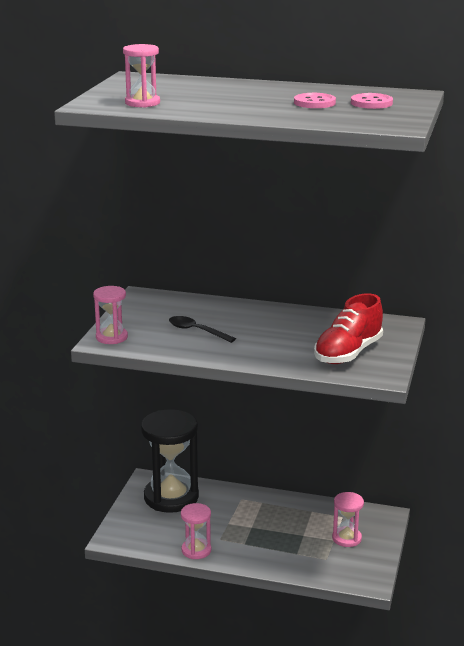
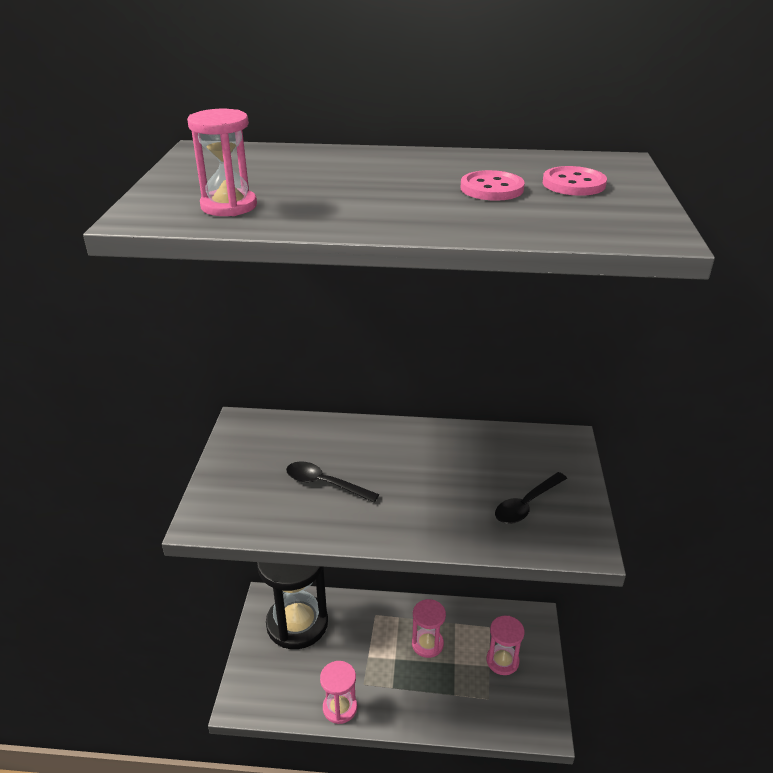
camera: 10 degrees left, 10 degrees up
pink hourglass [93,286,128,344] -> pink hourglass moved to [412,599,446,658]
red shoe [314,293,383,364] -> black spoon [495,472,567,524]

